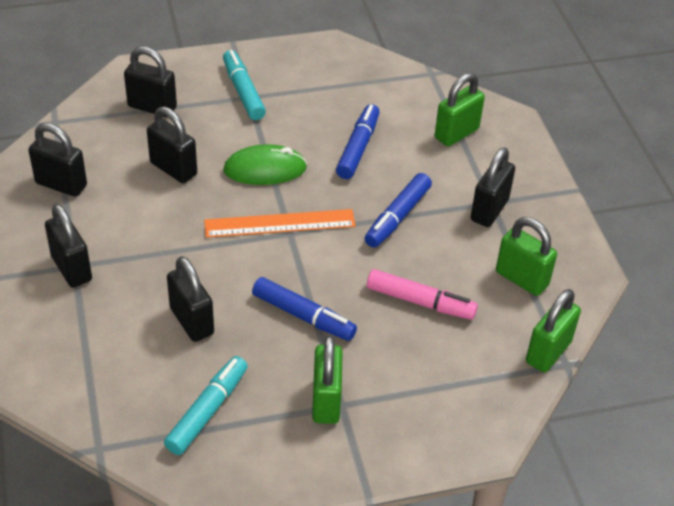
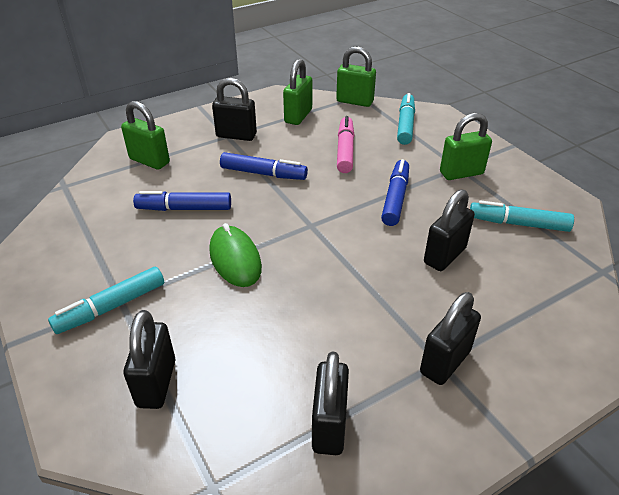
camera: 105 degrees left, 5 degrees down
black padlock [147,107,197,183] -> none
orange ruler [204,209,356,238] -> none
none -> turquoise marker [397,93,415,145]

